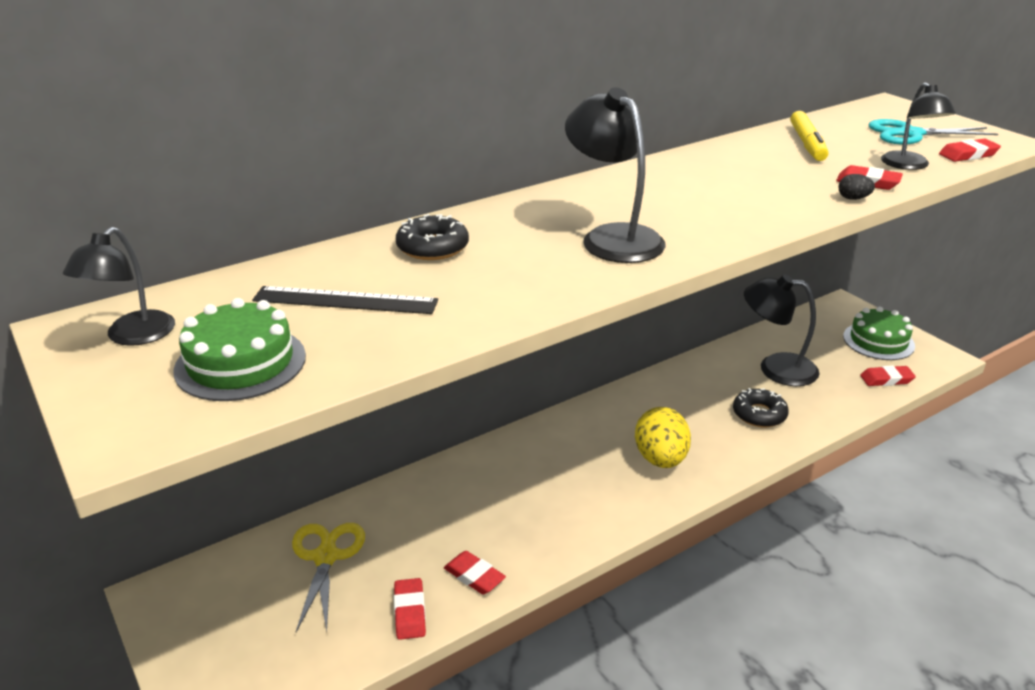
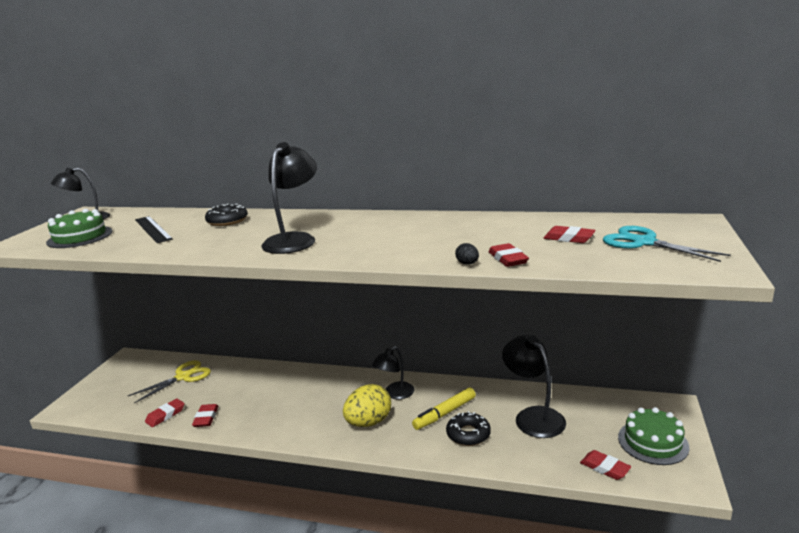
camera: 50 degrees right, 10 degrees down
yellow marker [790,111,828,161] -> yellow marker moved to [412,387,476,430]
black lamp [881,82,956,170] -> black lamp moved to [372,346,414,399]
red eraser [939,139,1001,162] -> red eraser moved to [543,226,596,243]

